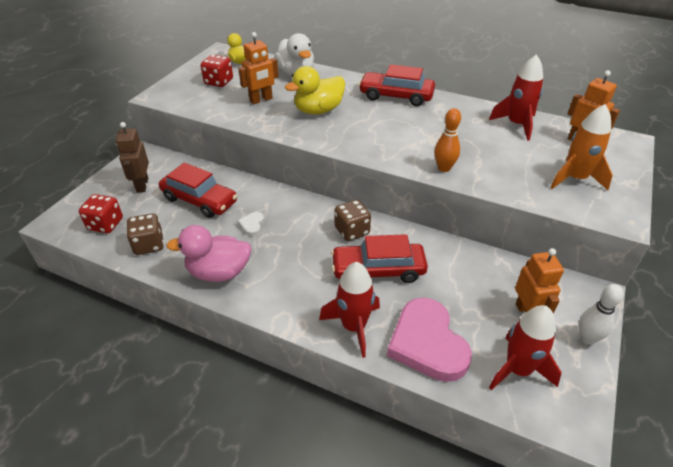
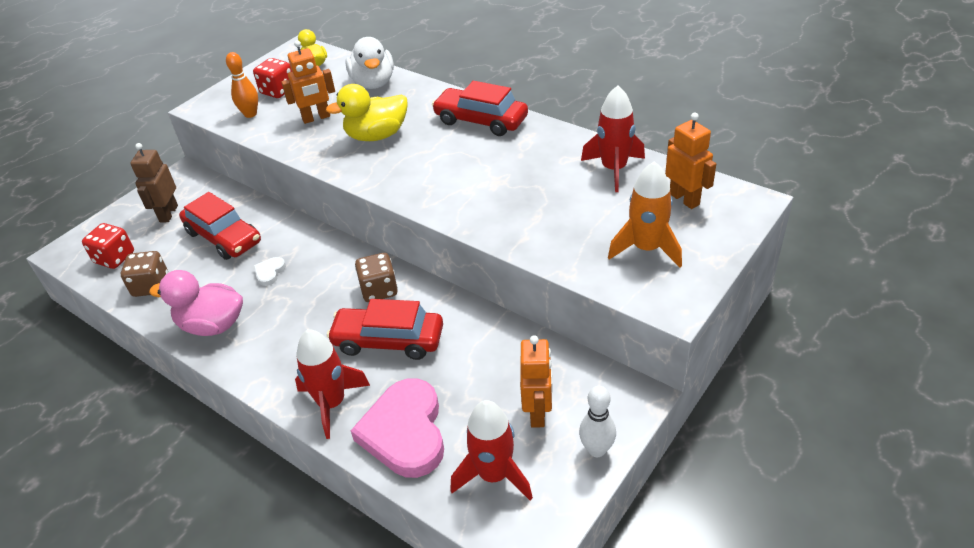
camera: 15 degrees right, 0 degrees up
orange bowling pin [434,108,461,172] -> orange bowling pin moved to [226,52,258,118]

